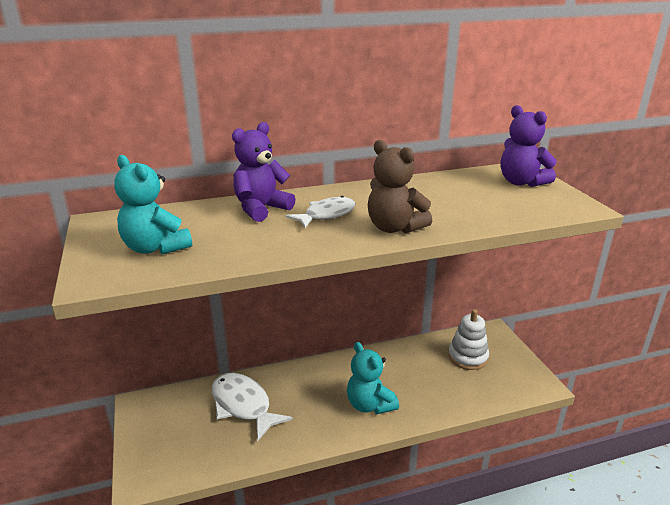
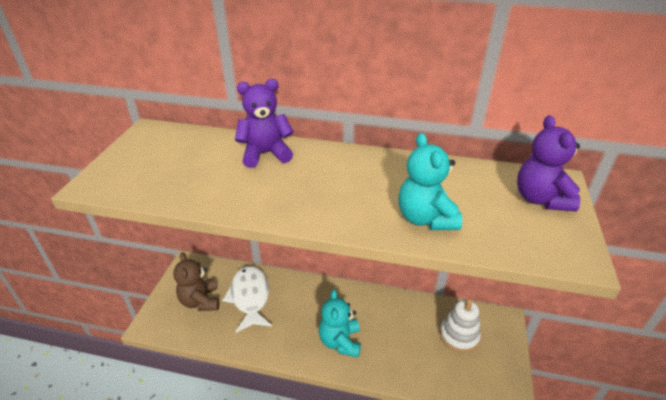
camera: 30 degrees right, 10 degrees up
turquoise teddy bear [114,155,192,254] -> turquoise teddy bear moved to [399,133,462,230]
white fish [286,196,355,228] -> none
brown teddy bear [368,140,432,234] -> brown teddy bear moved to [173,252,220,311]

